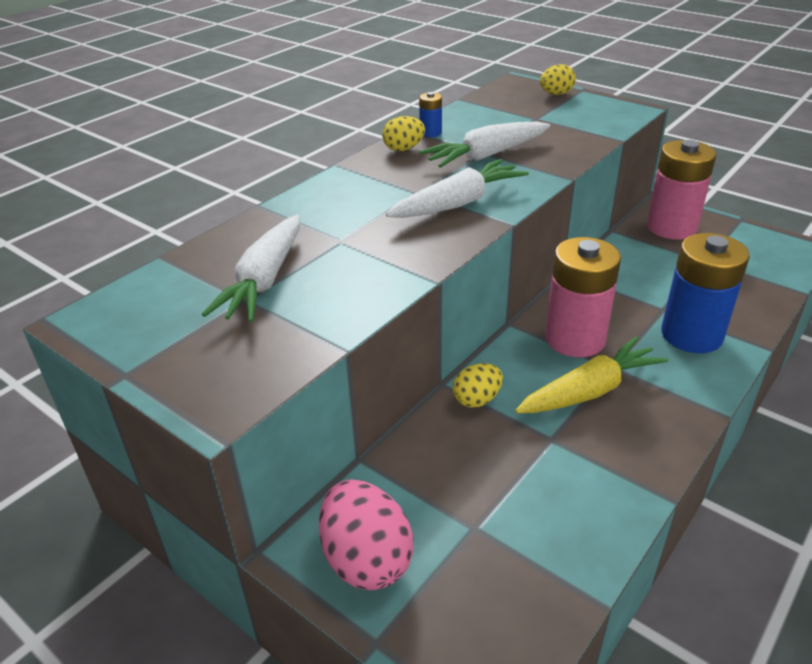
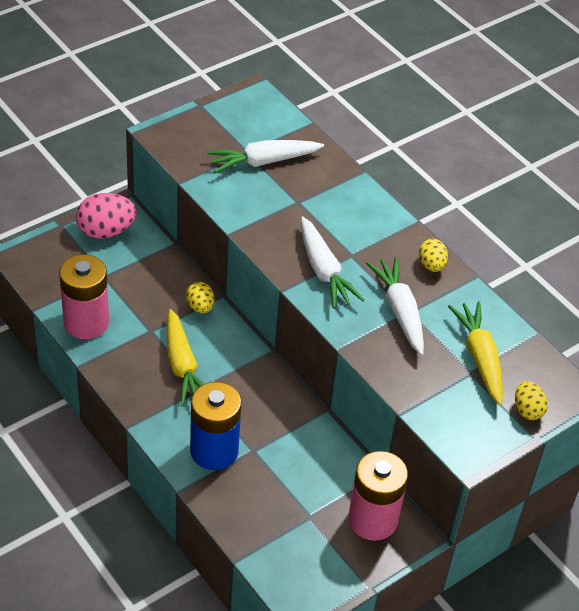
camera: 100 degrees right, 10 degrees up
white carrot [202,215,300,322] -> white carrot turned 45 degrees counterclockwise [207,140,324,173]
blue battery [419,92,442,137] -> none
pink battery [545,237,621,357] -> pink battery moved to [59,254,109,339]
none -> yellow carrot [448,301,503,405]

